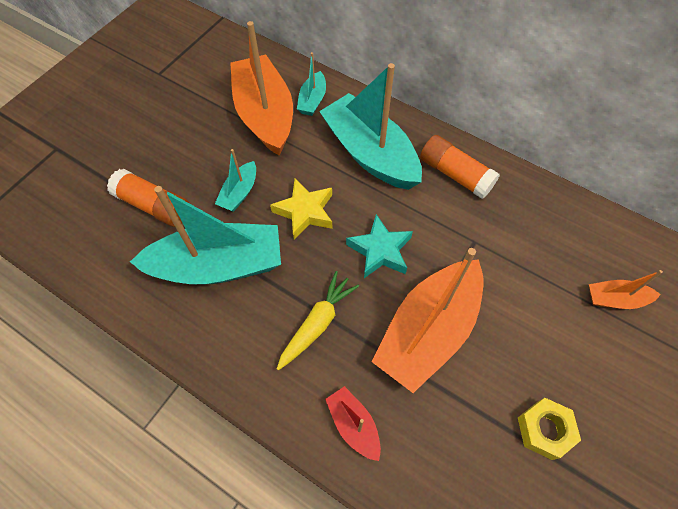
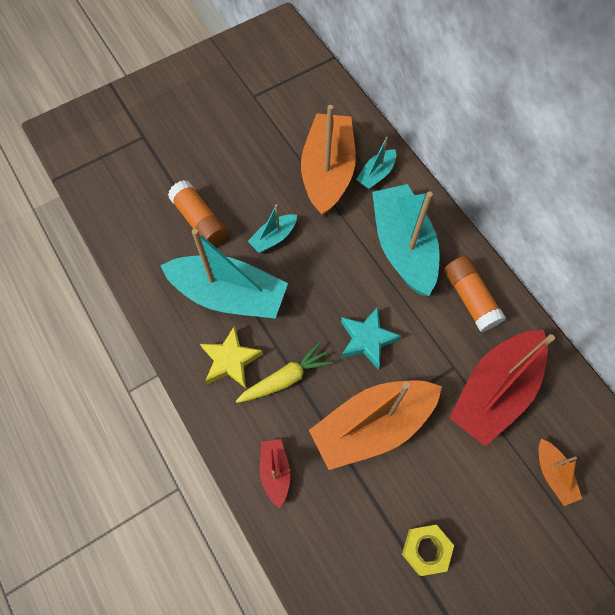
camera: 25 degrees right, 5 degrees up
yellow star [270,179,332,240] -> yellow star moved to [200,326,263,388]
orange boat [589,270,663,309] -> orange boat turned 135 degrees counterclockwise [539,439,582,506]
none -> red boat [450,330,555,447]

